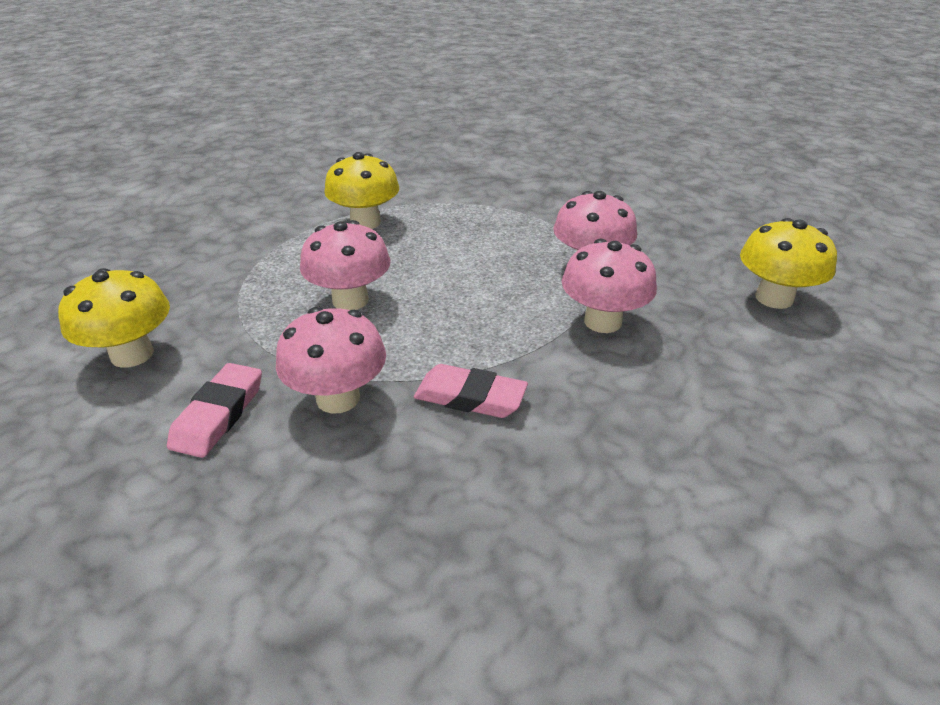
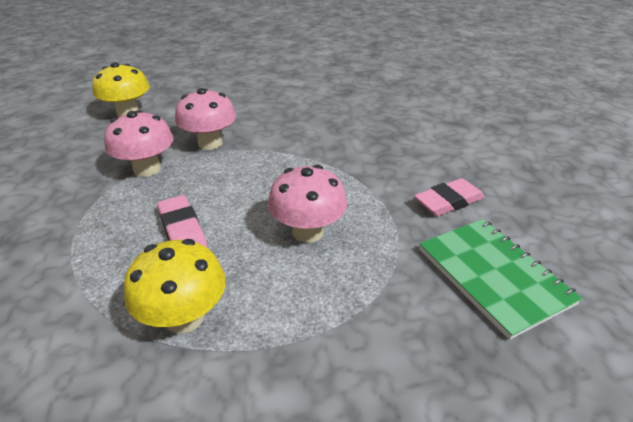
camera: 135 degrees left, 0 degrees up
yellow mushroom [58,268,170,368] -> green notebook [419,219,583,340]
pink mushroom [276,307,386,414] -> none
pink eraser [414,364,528,418] -> pink eraser moved to [157,195,207,247]

